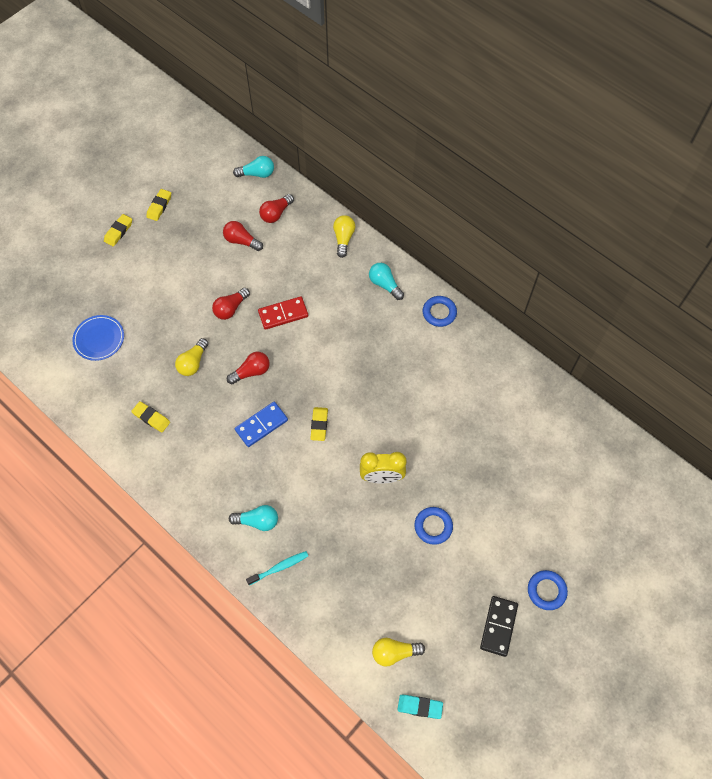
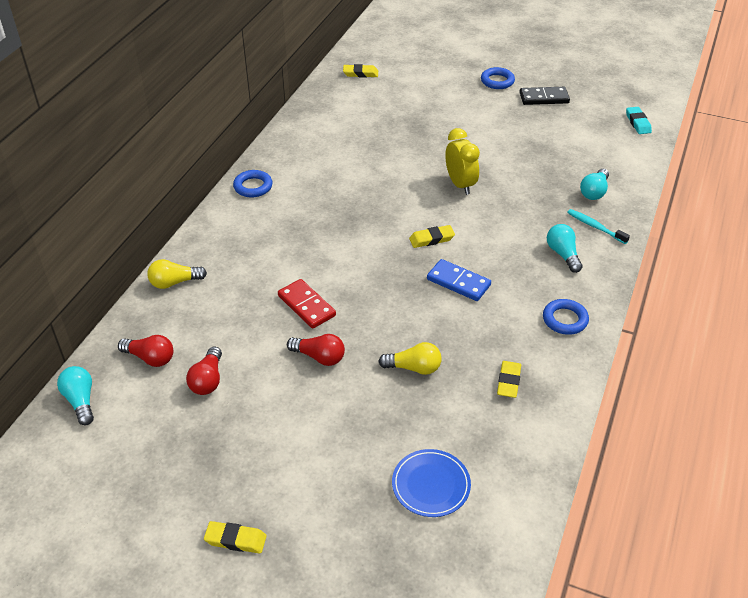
camera: 110 degrees left, 20 degrees down
yellow eraser [146,189,171,221] -> yellow eraser moved to [343,64,378,78]
red light bulb [227,352,270,384] -> none
turquoise light bulb [369,263,404,300] -> turquoise light bulb moved to [580,169,609,200]
yellow light bulb [372,638,425,666] -> none
blue ring [414,507,453,545] -> blue ring moved to [543,299,589,335]

